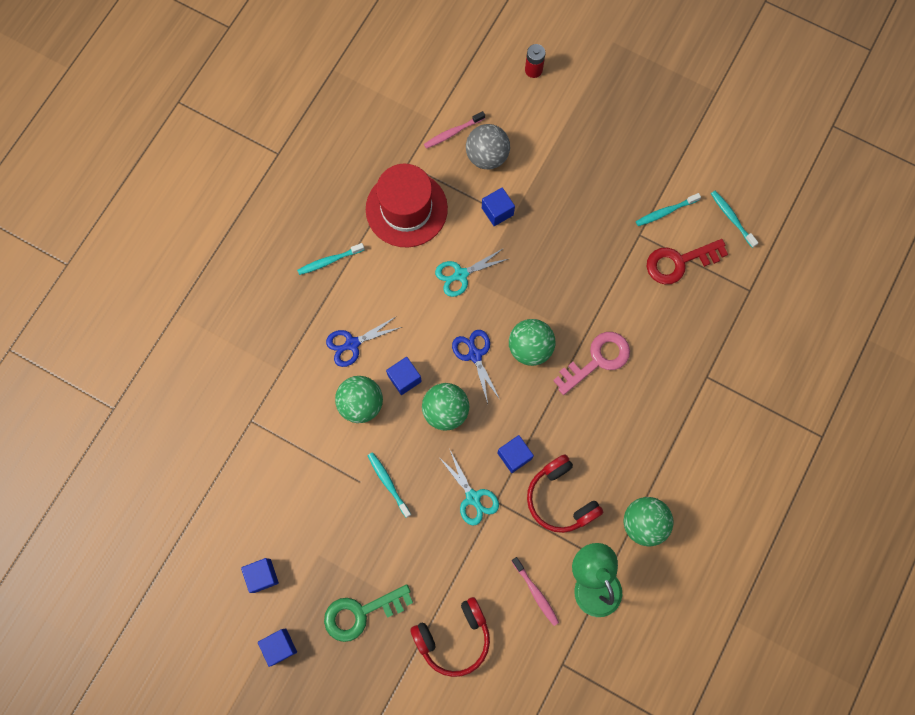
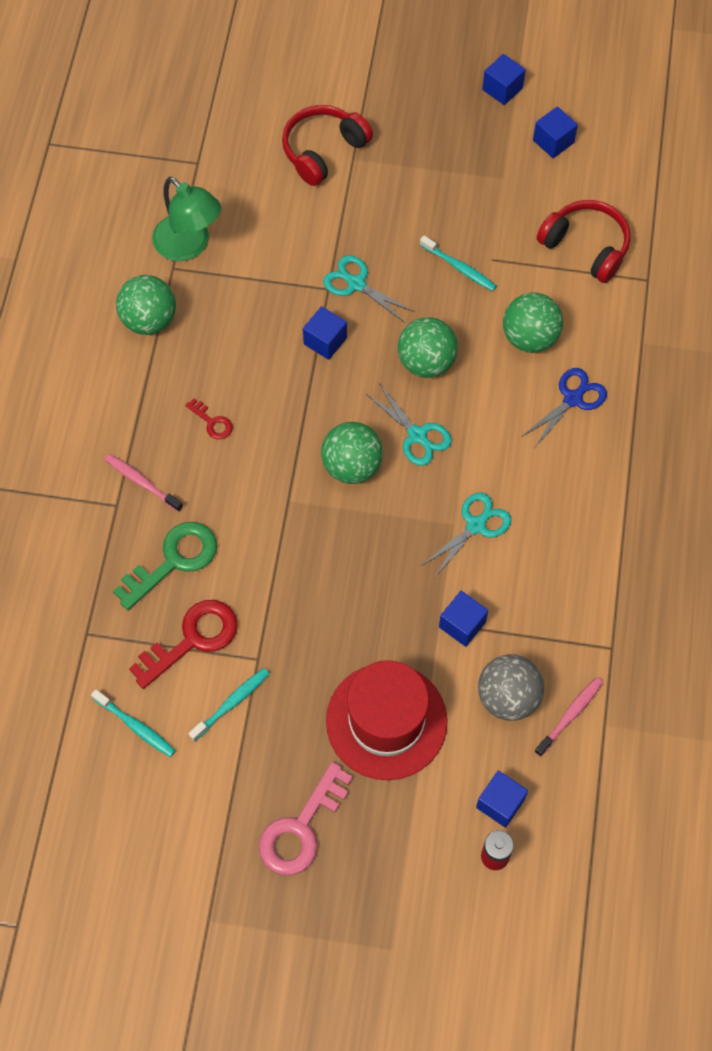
camera: 160 degrees right, 10 degrees down
turquoise toothbrush [297,243,364,275] -> none
green key [324,585,413,642] -> green key moved to [113,522,217,610]
red hat [366,164,448,247] -> red hat moved to [326,660,448,780]
blue cube [386,357,422,395] -> blue cube moved to [476,770,528,828]
blue scissors [452,330,500,404] -> turquoise scissors [366,384,452,466]
pink toothbrush [512,557,559,626] -> pink toothbrush moved to [105,454,183,512]
red headphones [527,454,603,533] -> red headphones moved to [537,200,631,283]
pink key [553,332,630,395] -> pink key moved to [259,762,353,875]
none -> red key [185,398,233,439]

